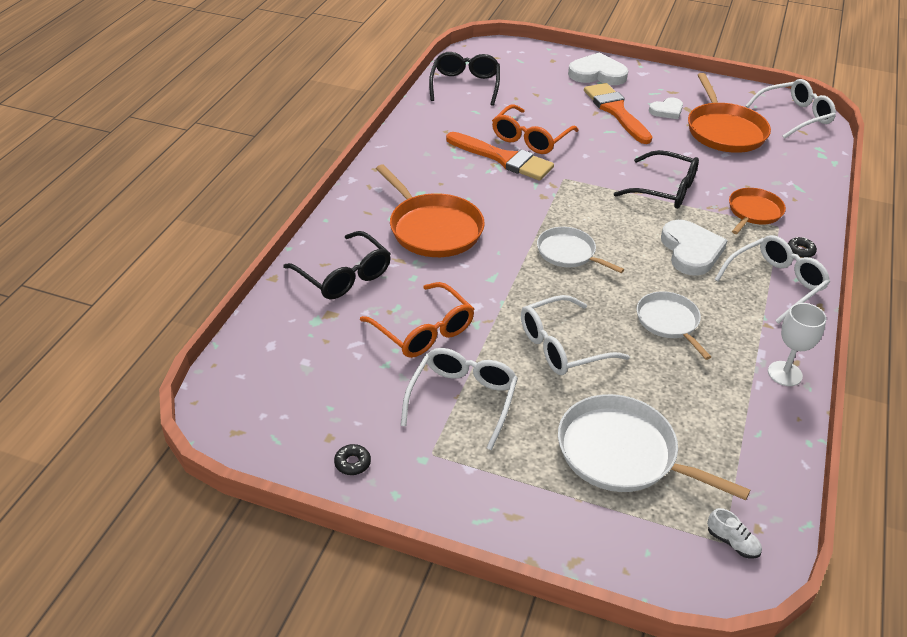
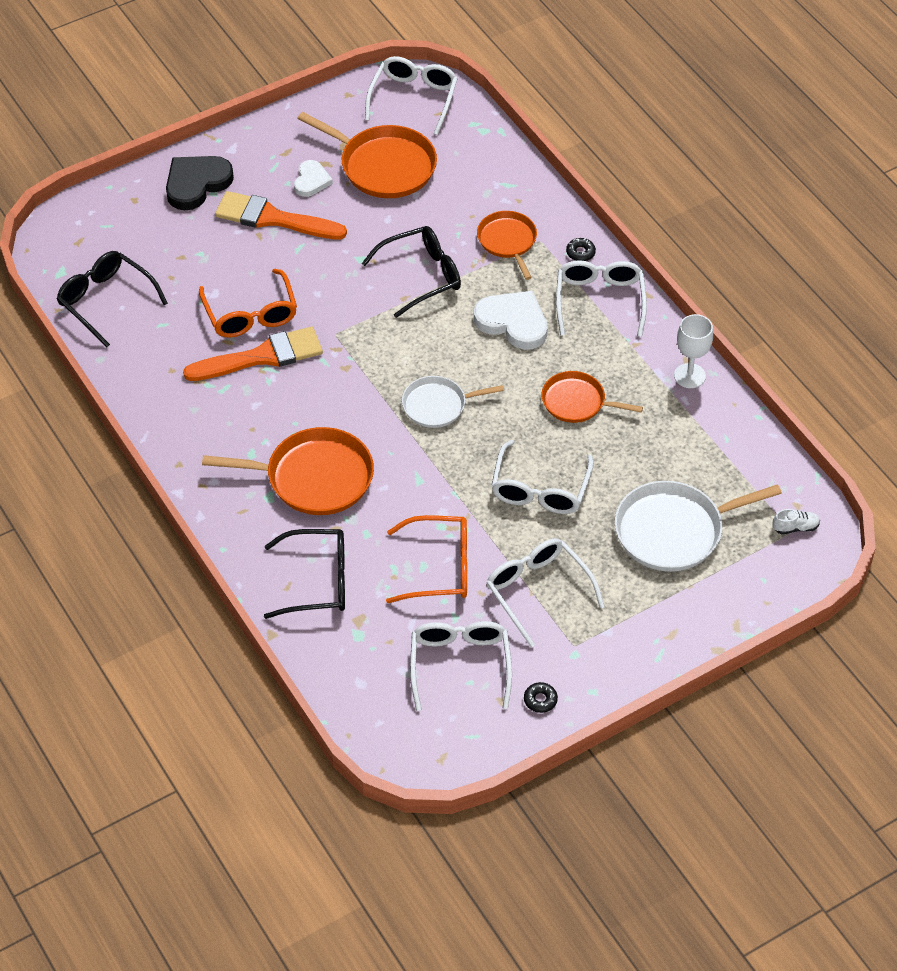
camera: 50 degrees left, 10 degrees up
white heart [568,52,628,85] -> black heart [166,156,234,210]
white pan [637,291,711,360] -> orange pan [542,371,643,423]
none -> white glasses [410,621,512,711]

